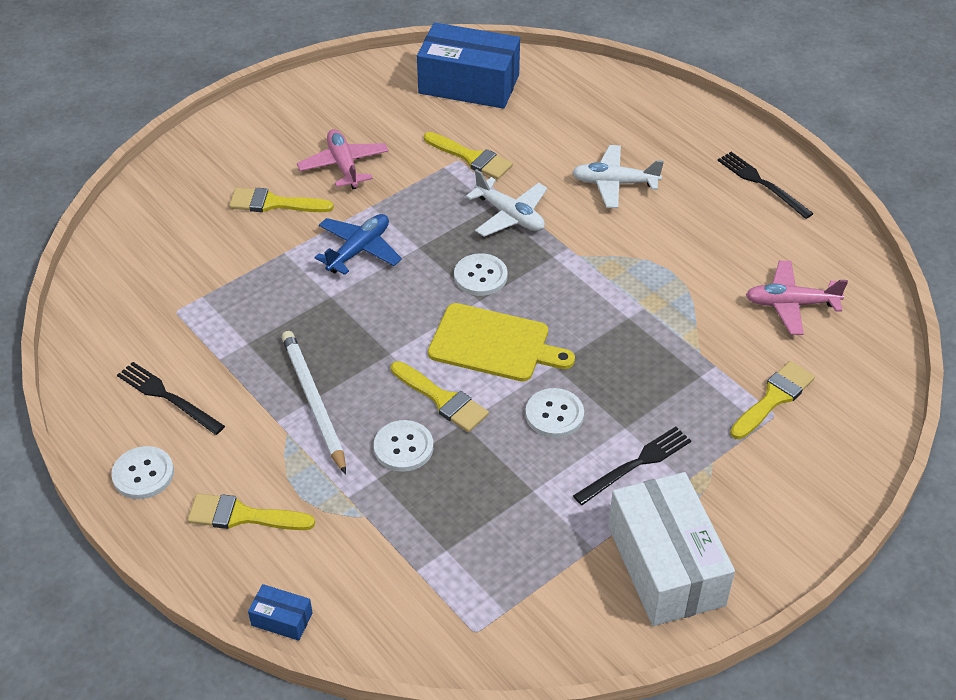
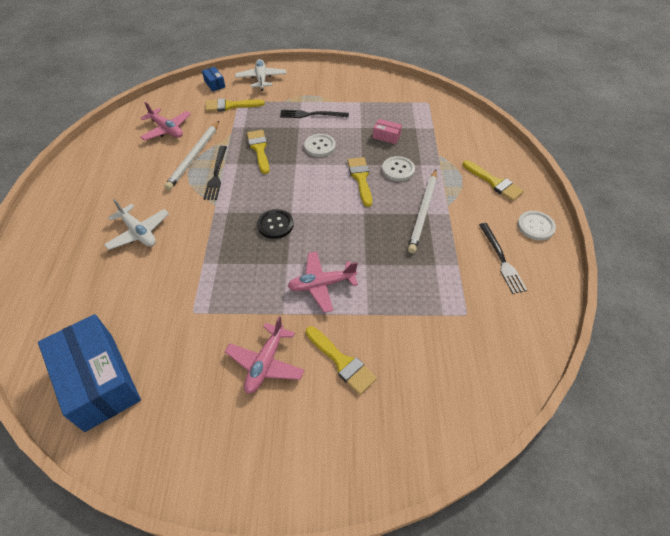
camera: 140 degrees left, 5 degrees up
blue box [248,584,313,641] -> blue box moved to [202,67,225,92]
blue plane [315,214,402,275] -> pink plane [288,251,358,313]
yellow brush [424,132,513,180] -> yellow brush moved to [247,130,269,174]
yellow cutting board [428,303,575,382] -> none
white button [454,253,507,296] -> black button [257,209,294,239]
white plane [466,169,547,237] -> white plane moved to [235,59,286,91]
white box [608,472,735,626] -> none
black fork [718,152,814,219] -> black fork moved to [203,146,227,200]
none -> white pencil [164,121,219,190]
none -> pink box [373,119,402,144]

